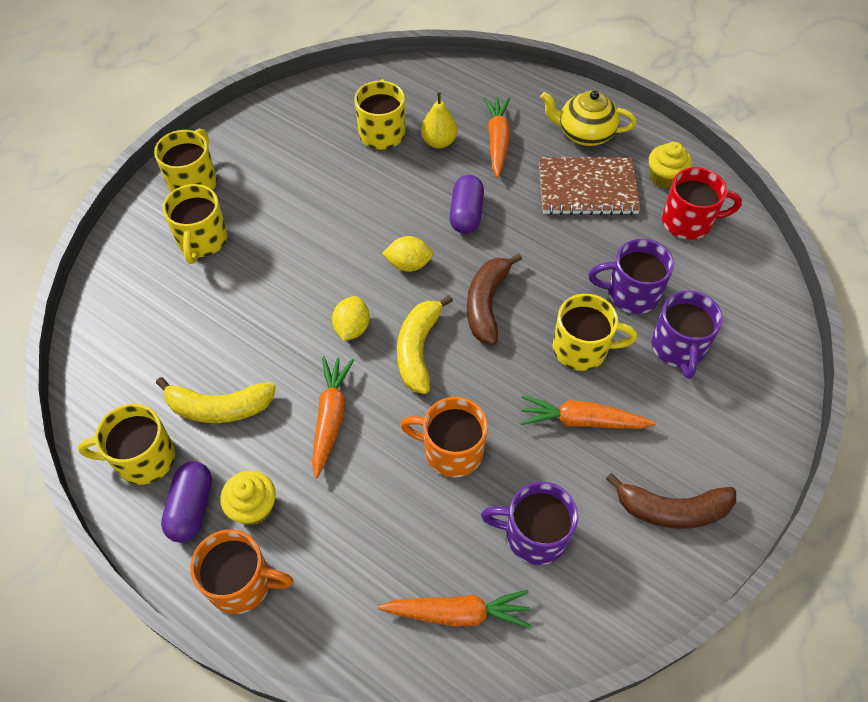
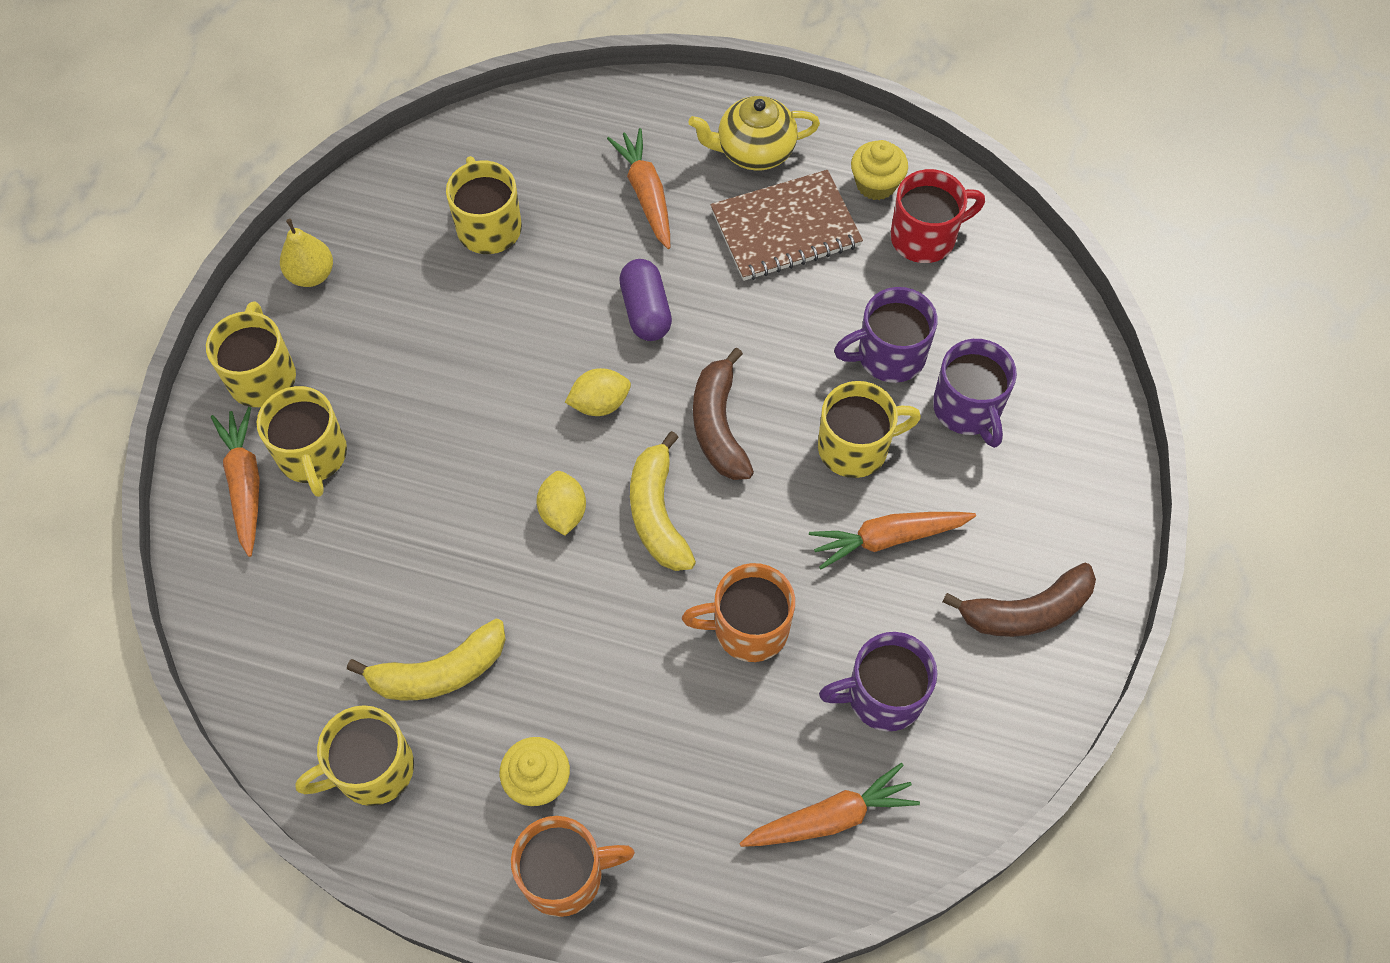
camera: 20 degrees left, 5 degrees up
purple capsule [161,461,212,542] -> none
orange carrot [312,356,354,478] -> orange carrot moved to [211,407,260,557]
yellow pear [421,92,457,149] -> yellow pear moved to [280,219,333,287]

